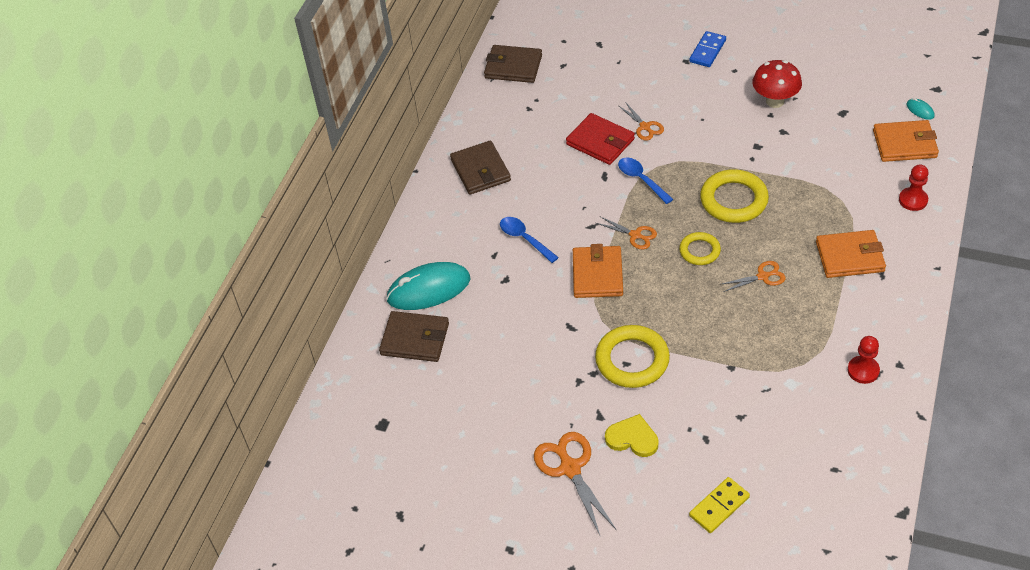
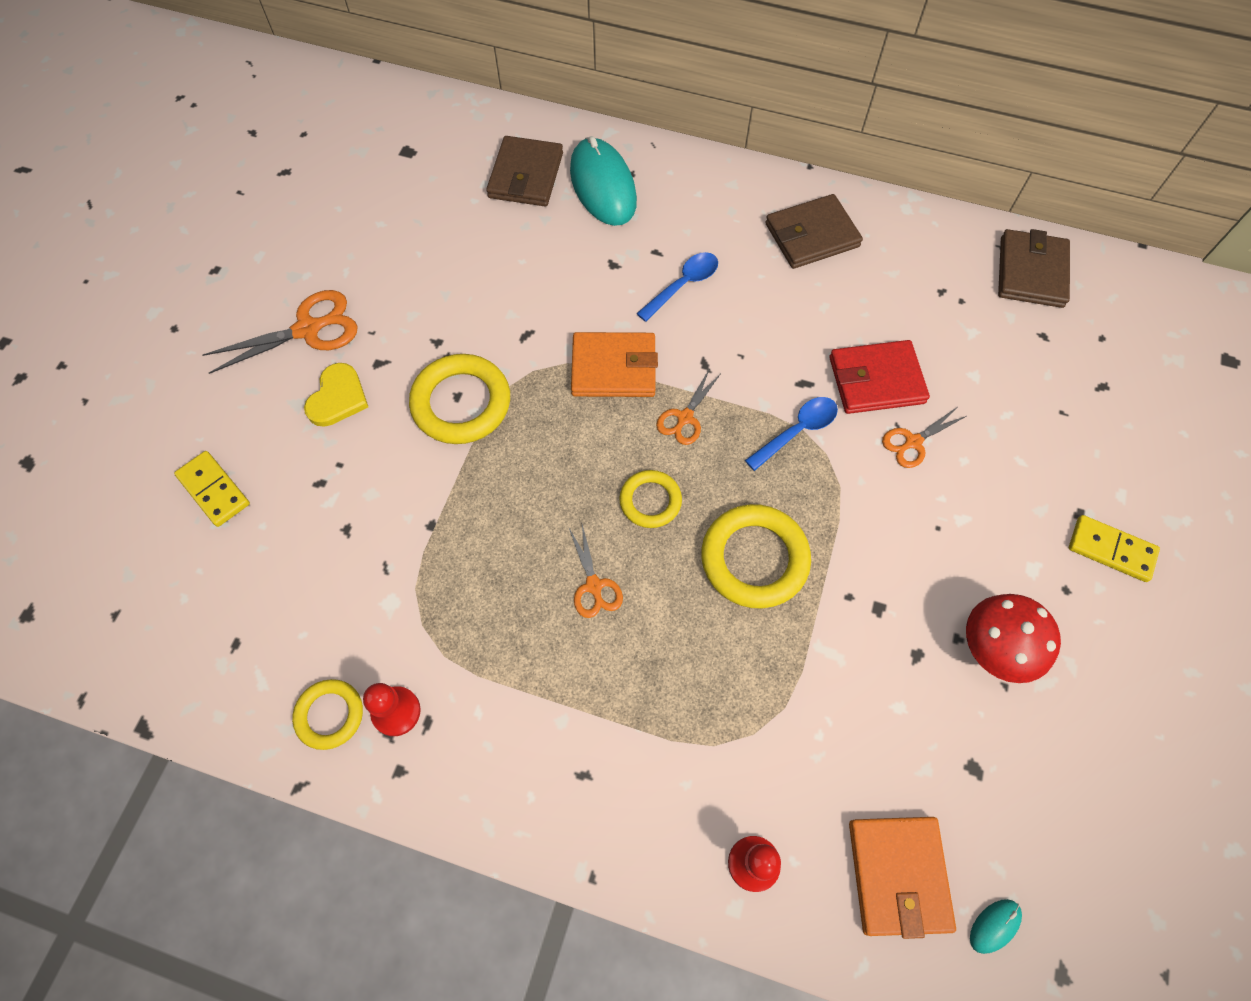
camera: 85 degrees right, 15 degrees up
red wallet [566,113,635,165] -> red wallet turned 45 degrees clockwise [829,340,930,414]
blue domino [689,31,726,67] -> yellow domino [1069,515,1160,582]
orange wallet [816,230,886,278] -> none
none -> yellow ring [292,679,363,750]

